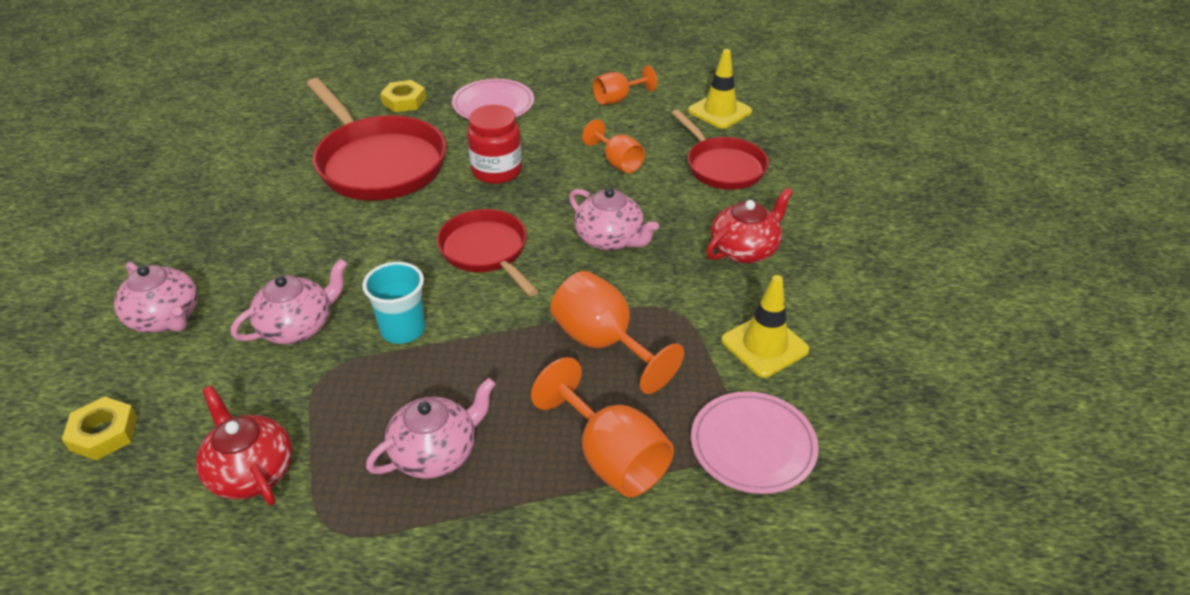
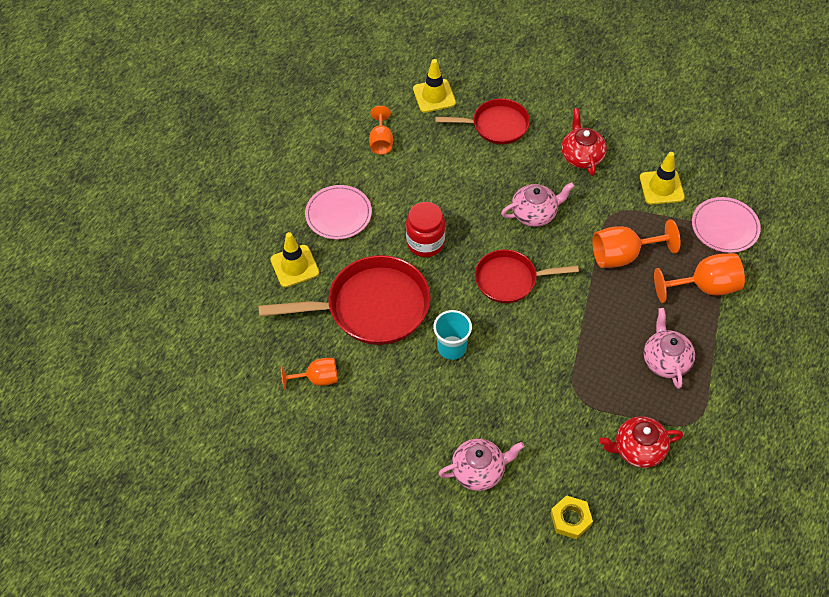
camera: 60 degrees left, 15 degrees up
pink teapot [231,259,347,344] -> none
turquoise cup [362,262,426,344] -> turquoise cup moved to [433,310,472,360]
yellow nut [380,80,426,112] -> yellow traffic cone [271,232,319,287]
orange goblet [582,119,645,173] -> orange goblet moved to [281,358,338,390]

